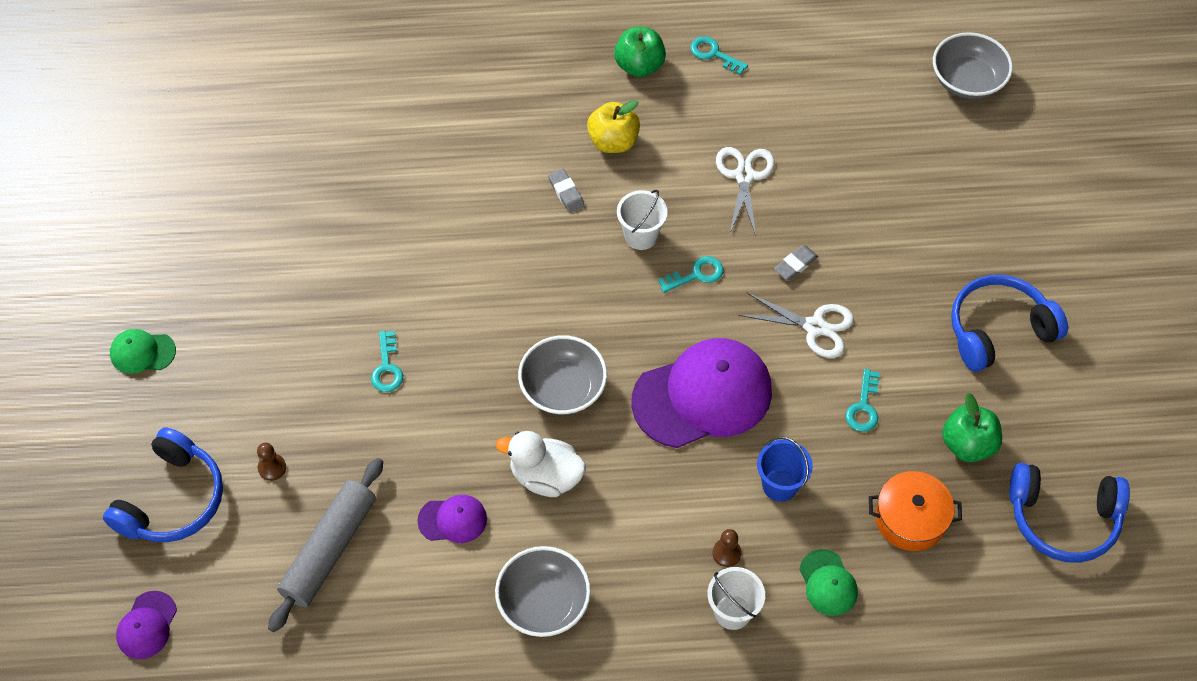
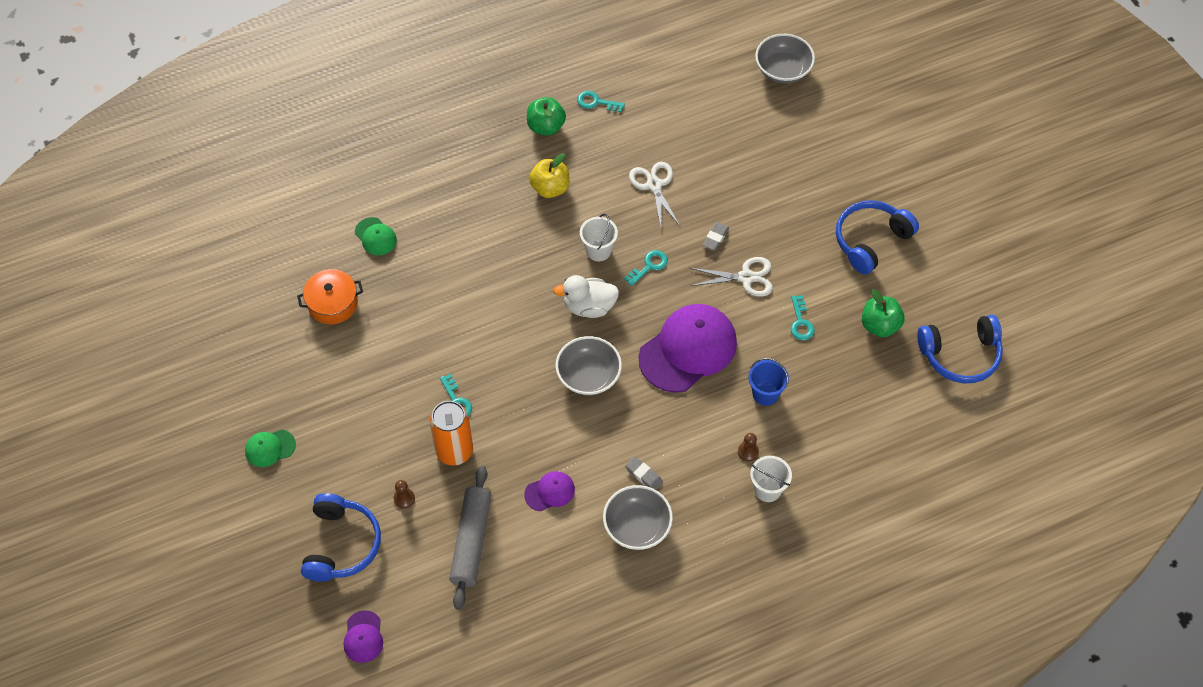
camera: 20 degrees left, 0 degrees up
white duck [496,431,586,497] -> white duck moved to [553,275,619,318]
grey eraser [548,168,585,213] -> grey eraser moved to [625,456,663,490]
green cap [799,549,858,616] -> green cap moved to [355,217,397,255]
orange pot [869,471,962,551] -> orange pot moved to [297,269,363,324]
none -> orange can [430,401,473,465]

